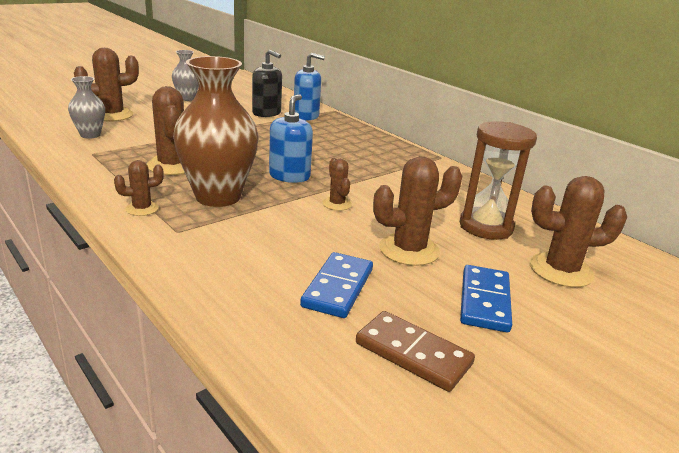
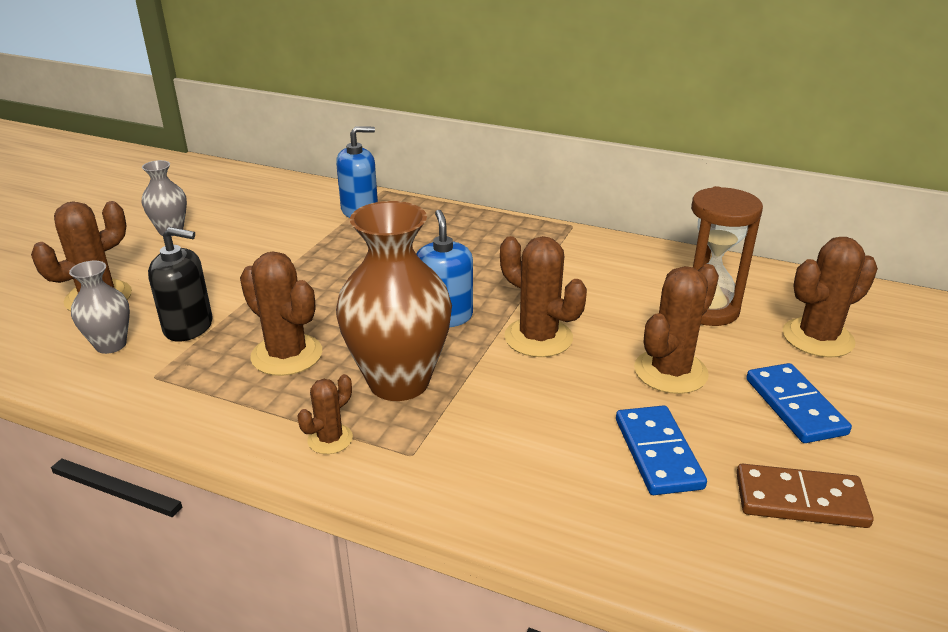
camera: 25 degrees left, 5 degrees up
black soap dispenser [252,50,282,117] -> black soap dispenser moved to [148,227,213,342]
brown cactus [322,158,352,211] -> brown cactus [500,236,587,357], size x1.80

